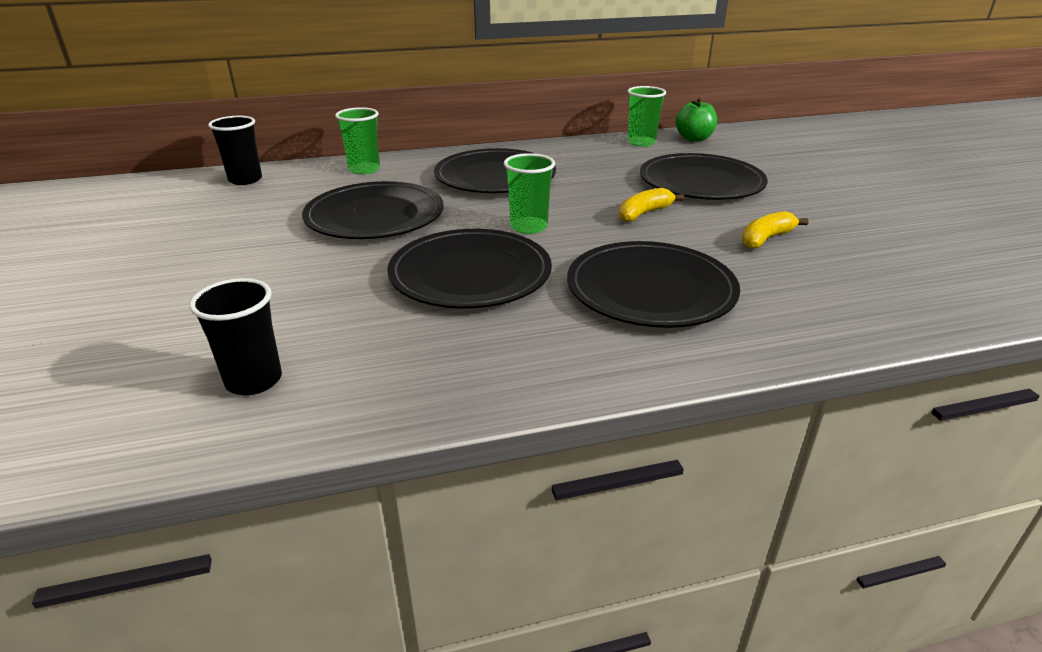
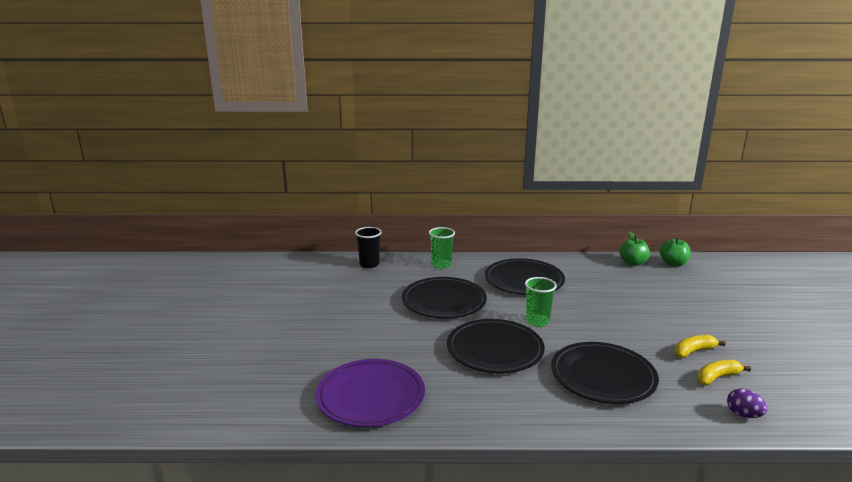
camera: 15 degrees right, 10 degrees down
black cup [189,278,282,395] -> purple plate [316,359,425,427]
yellow banana [619,188,684,222] -> yellow banana moved to [697,360,751,385]
green cup [628,86,666,147] -> green apple [620,231,650,266]
black plate [640,153,768,200] -> none
none -> purple egg [727,388,768,418]

